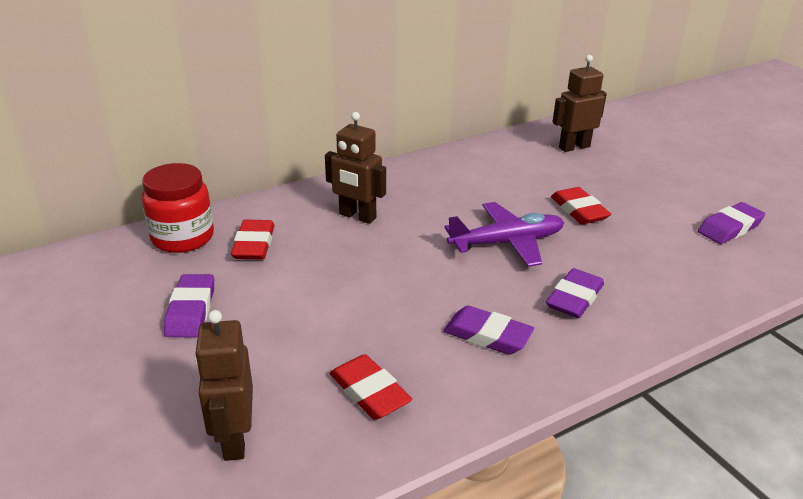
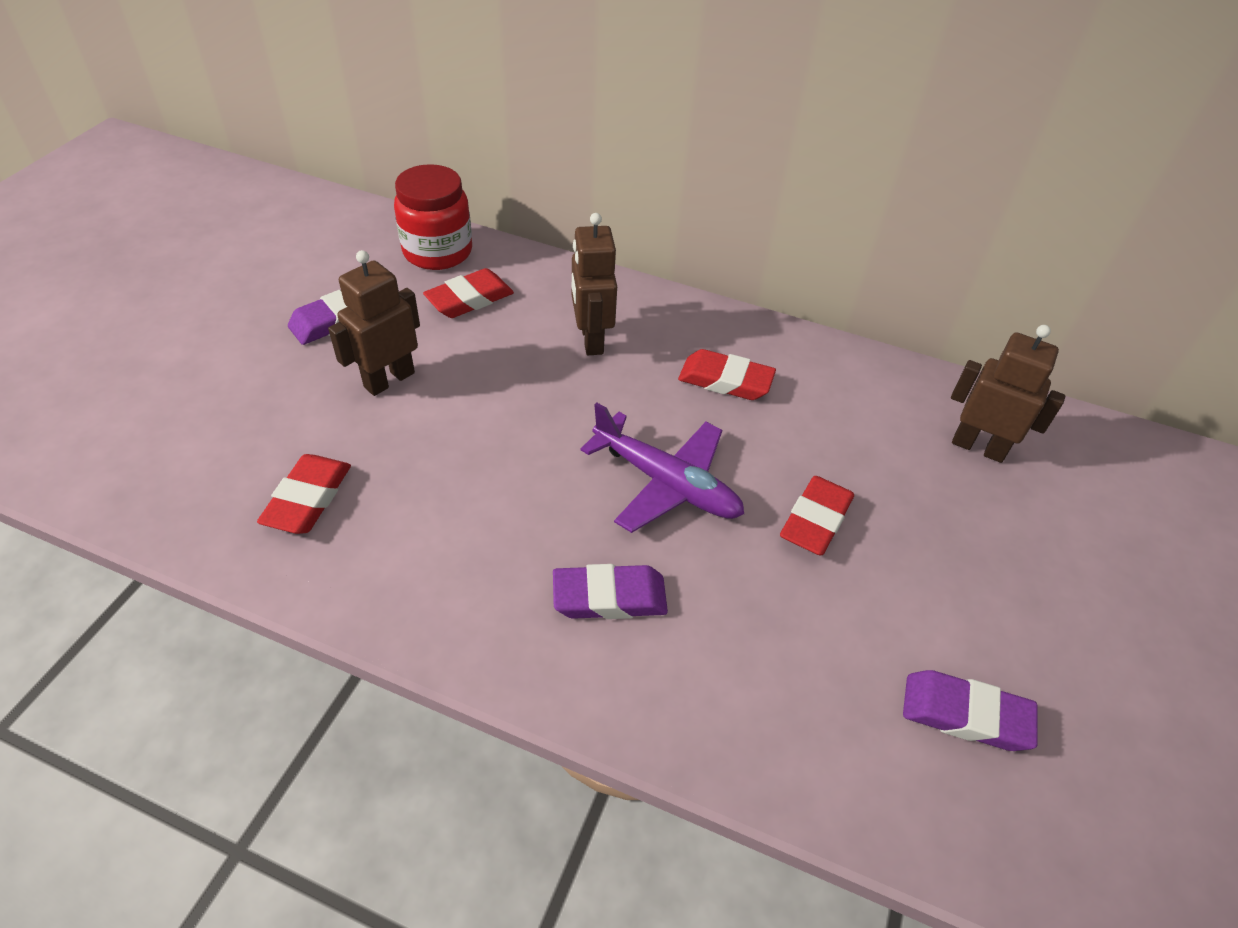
camera: 50 degrees right, 15 degrees up
brown robot [195,310,253,461] -> brown robot moved to [328,250,420,396]
purple eraser [443,306,534,355] -> none
none -> red eraser [678,349,776,400]

